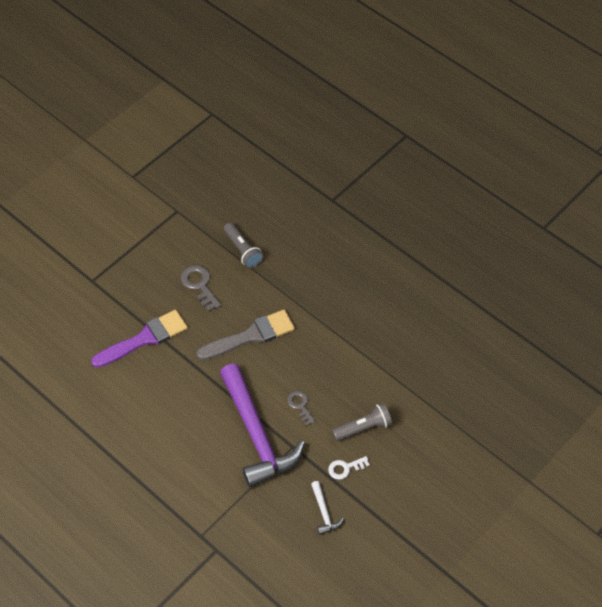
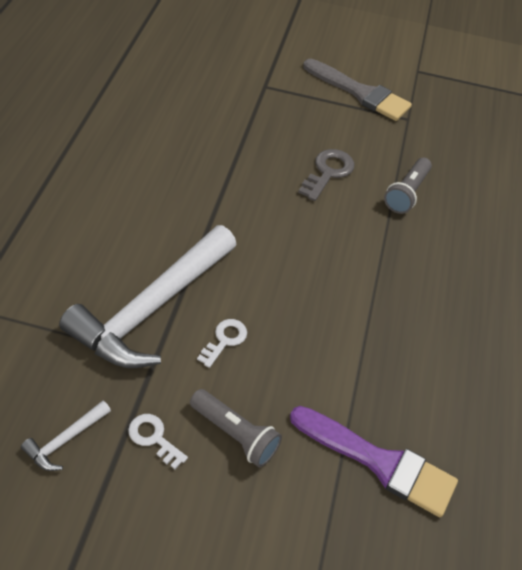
camera: 55 degrees right, 5 degrees down
purple brush [91,310,188,368] -> purple brush moved to [290,406,458,517]
grey brush [196,310,295,360] -> grey brush moved to [303,59,412,121]
purple hammer [220,364,305,487] -> white hammer [59,225,237,368]
grey key [287,391,316,426] -> white key [197,319,247,368]

